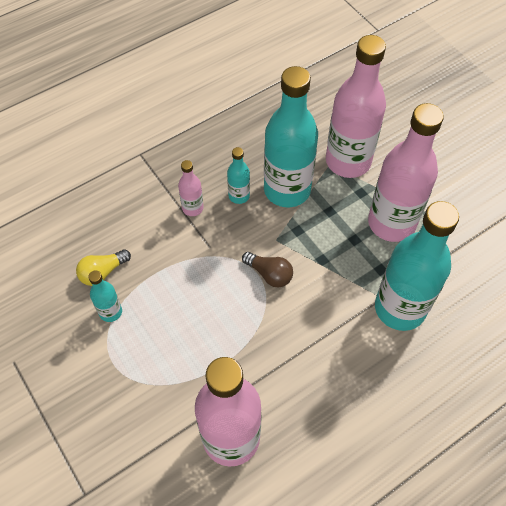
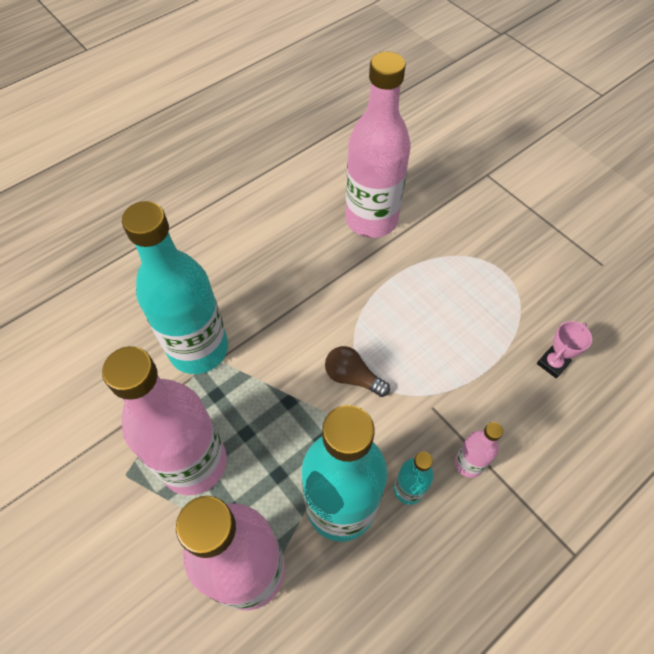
camera: 175 degrees right, 0 degrees up
yellow light bulb [76,249,131,286] -> pink trophy [537,321,592,379]
turquoise bottle [88,270,122,322] -> none

